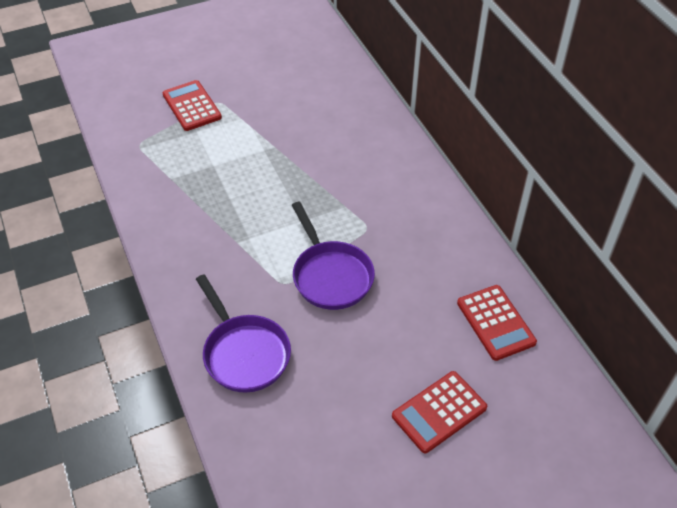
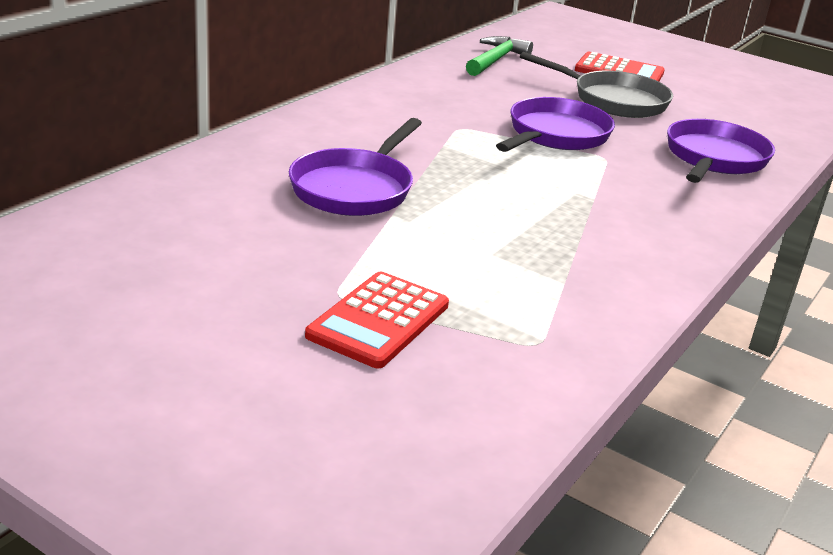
camera: 125 degrees left, 20 degrees down
red calculator [457,285,537,361] -> green hammer [466,36,533,76]
none -> purple pan [289,118,422,216]
none -> grey pan [520,52,673,118]

